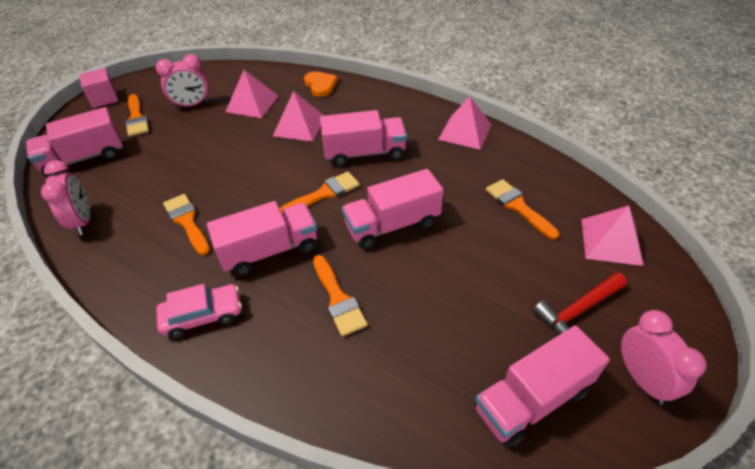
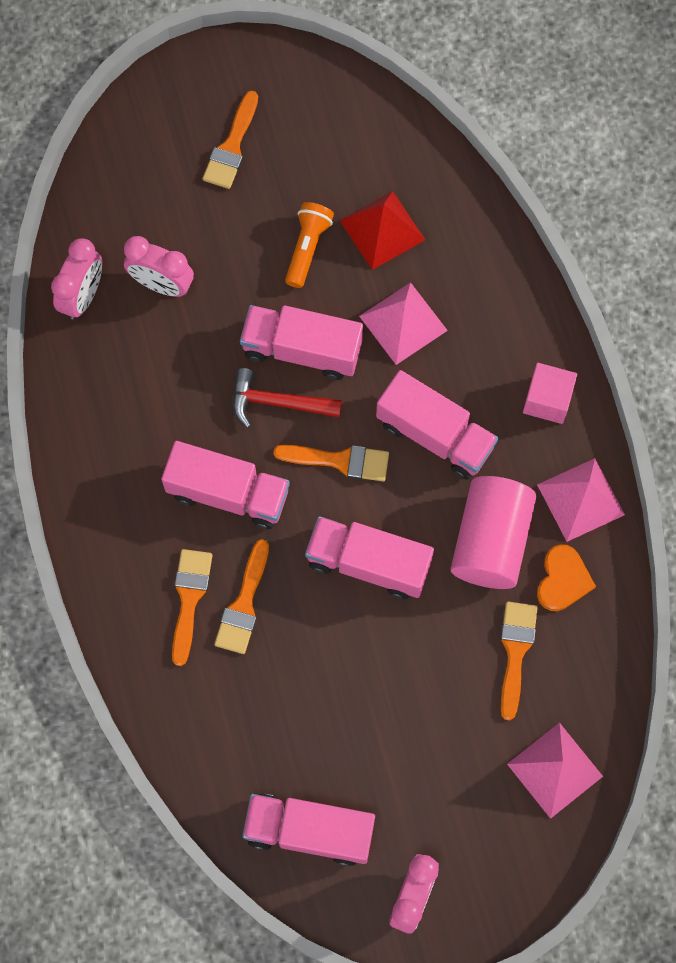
camera: 40 degrees right, 25 degrees up
pink truck [26,107,123,177] -> pink truck moved to [240,305,363,380]
pink cube [79,68,119,108] -> pink cube moved to [523,363,577,424]
pink clock [156,54,209,108] -> pink clock moved to [124,236,194,297]
pink car [156,284,242,338] -> none
orange brush [163,194,210,255] -> orange brush moved to [172,549,212,666]
pink pyramid [226,70,278,118] -> red pyramid [340,191,425,270]
orange heart [304,71,338,97] -> orange heart moved to [537,544,596,611]
red hammer [532,272,627,335] -> red hammer moved to [233,368,342,428]
none -> orange flashlight [285,202,334,288]
none -> pink cylinder [451,476,537,589]

